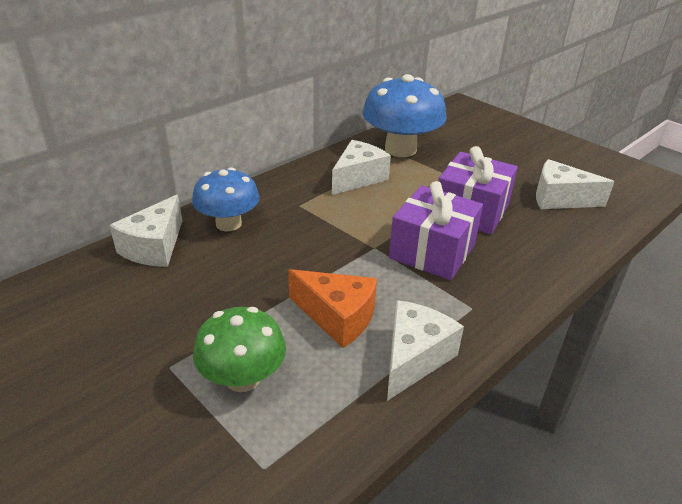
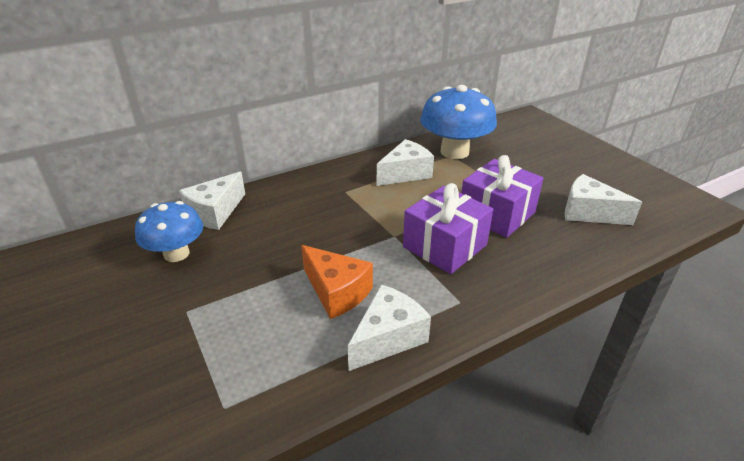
camera: 15 degrees right, 0 degrees up
blue mushroom [192,167,260,231] -> blue mushroom moved to [135,201,203,262]
green mushroom [193,307,286,392] -> none

